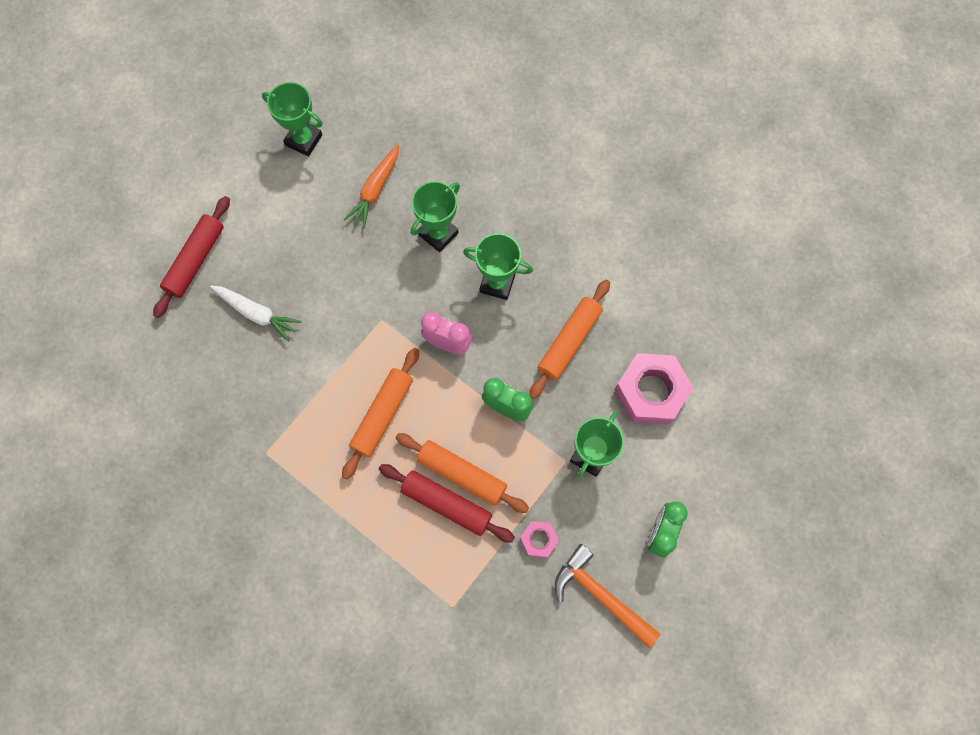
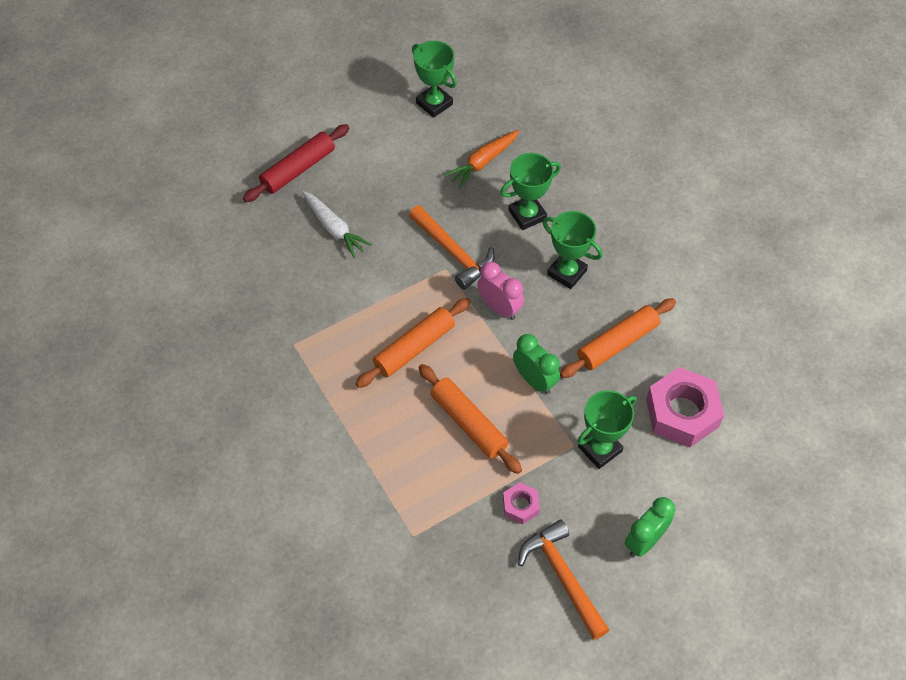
camera: 20 degrees right, 15 degrees down
red rolling pin [379,464,515,543] -> none
none -> orange hammer [409,205,495,290]

